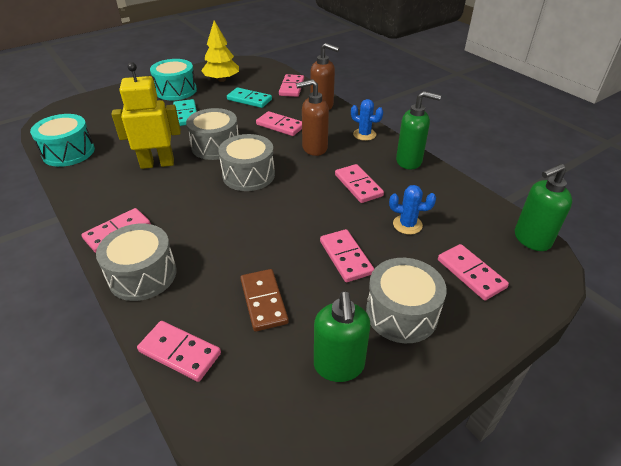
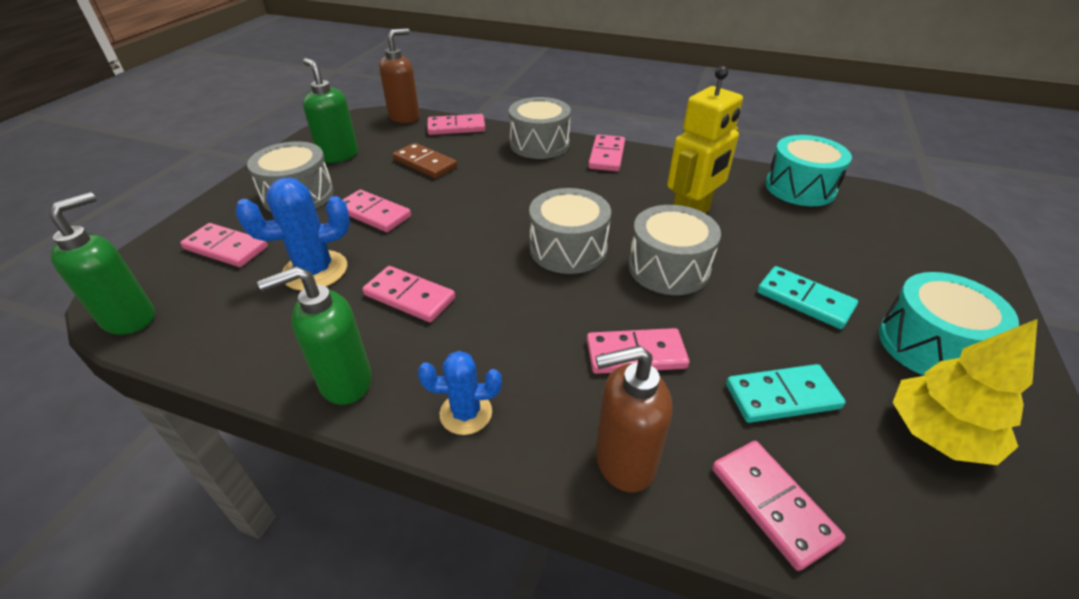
camera: 145 degrees right, 0 degrees up
brown soap dispenser [296,79,329,156] -> brown soap dispenser moved to [379,28,420,123]
blue cactus [389,185,436,235] -> blue cactus [236,178,350,291], size x1.56

